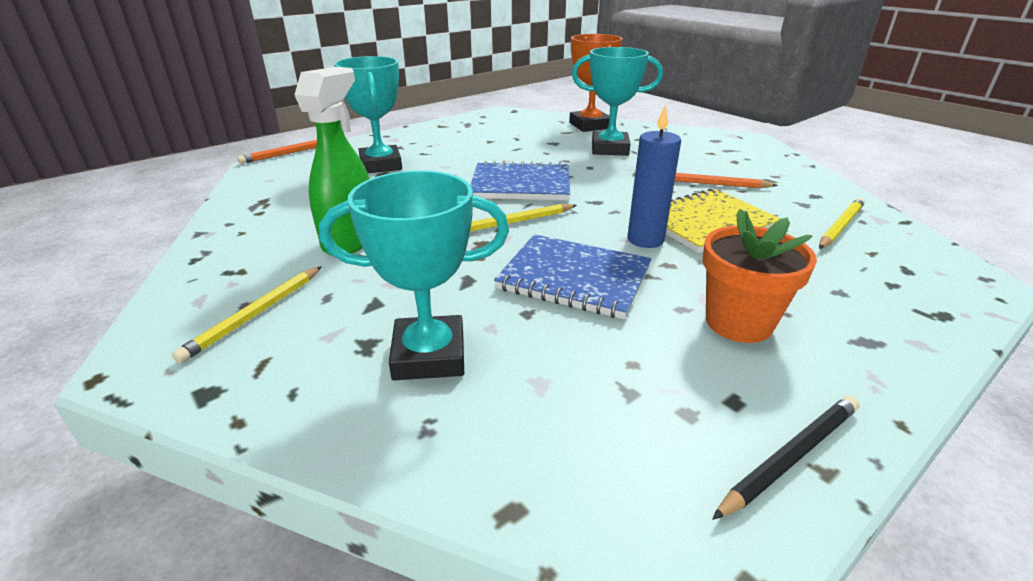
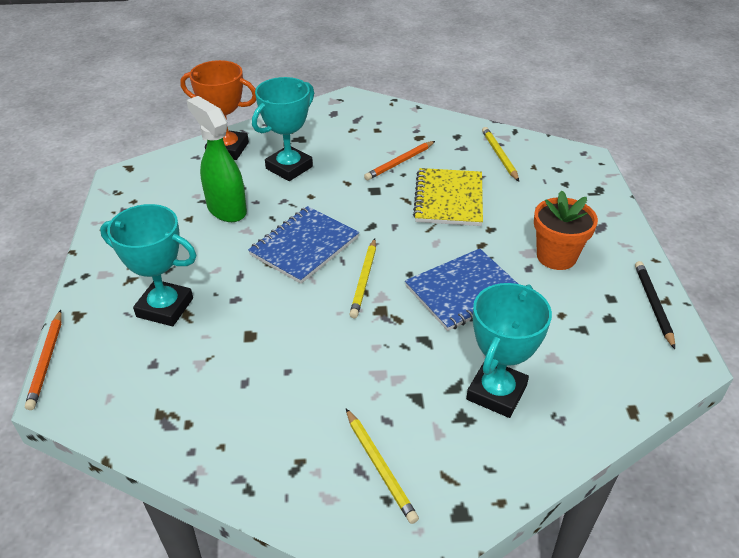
camera: 55 degrees left, 10 degrees up
green spray bottle [294,67,369,255] -> green spray bottle moved to [187,96,247,222]
blue candle [628,105,681,248] -> none

